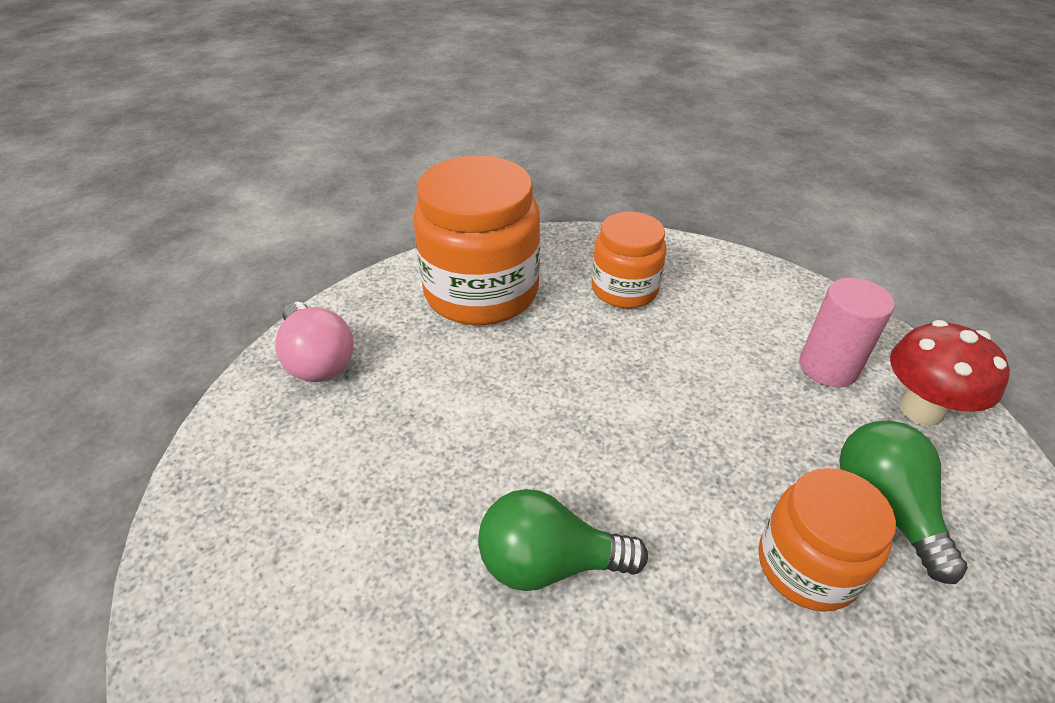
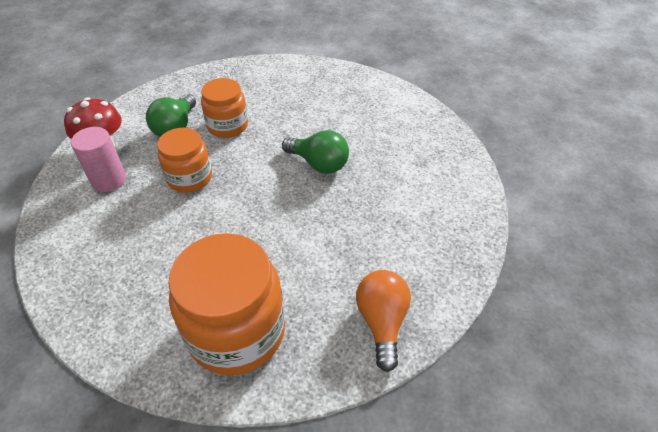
camera: 150 degrees left, 5 degrees up
pink light bulb [275,302,354,382] -> orange light bulb [356,270,411,372]
orange jar [592,212,667,308] -> orange jar moved to [157,128,212,193]

